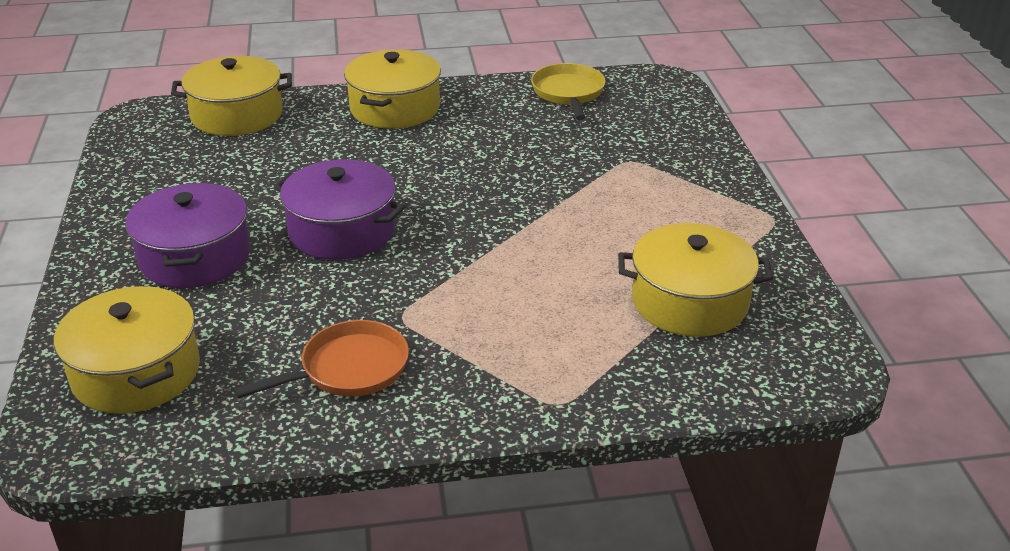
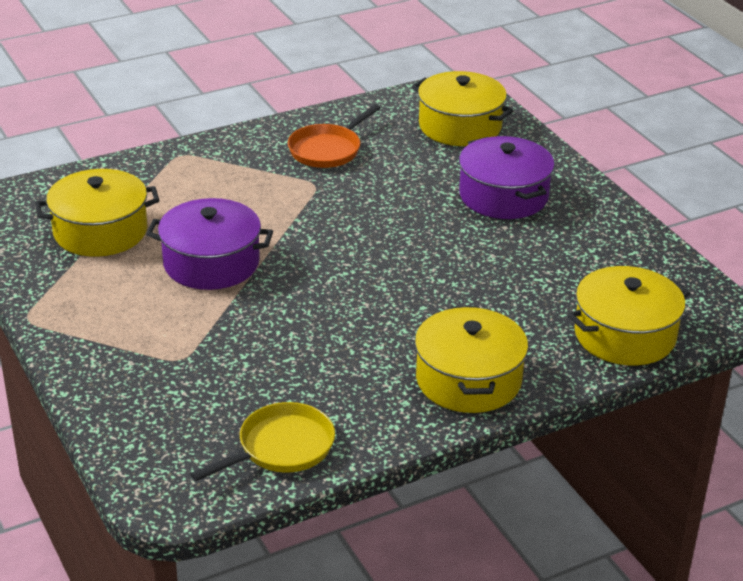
camera: 160 degrees right, 0 degrees up
purple pot [274,159,405,260] -> purple pot moved to [146,198,273,290]
yellow pan [531,63,606,120] -> yellow pan turned 105 degrees counterclockwise [190,402,335,481]

